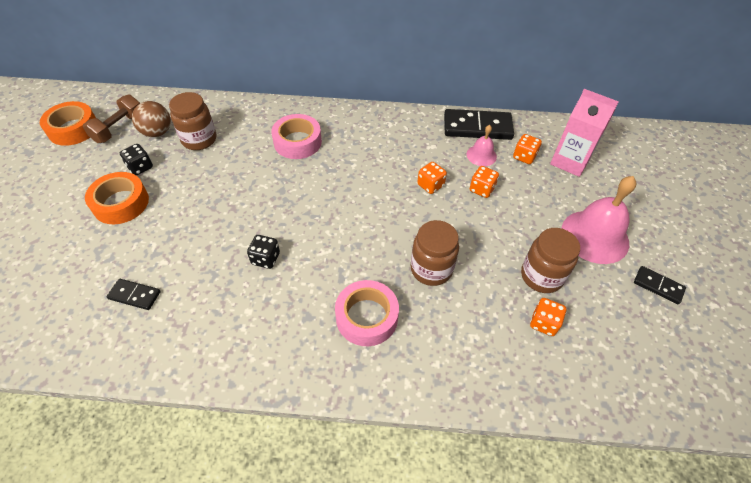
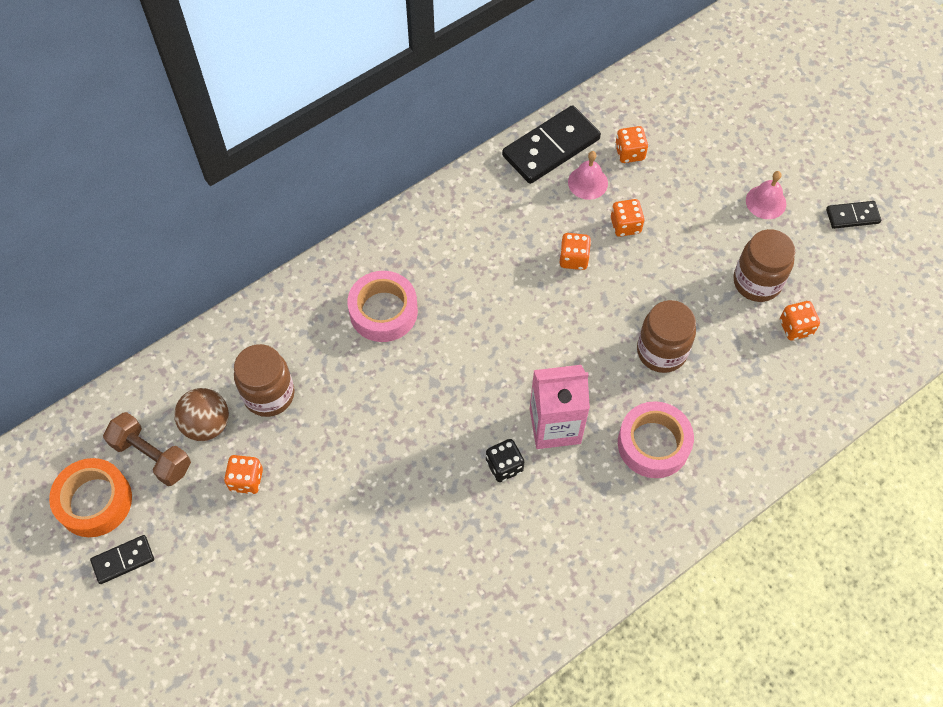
camera: 40 degrees left, 10 degrees up
brown dumbbell [83,94,140,143] -> brown dumbbell turned 45 degrees counterclockwise [103,412,191,486]
orange tape [85,172,149,224] -> none
black domino [107,279,160,310] -> black domino moved to [90,535,154,584]
black dice [120,144,153,175] -> orange dice [224,455,263,494]
pink carton [550,89,619,177] -> pink carton moved to [530,365,590,449]
pink bell [562,176,637,264] -> pink bell [746,171,786,219], size x0.52

